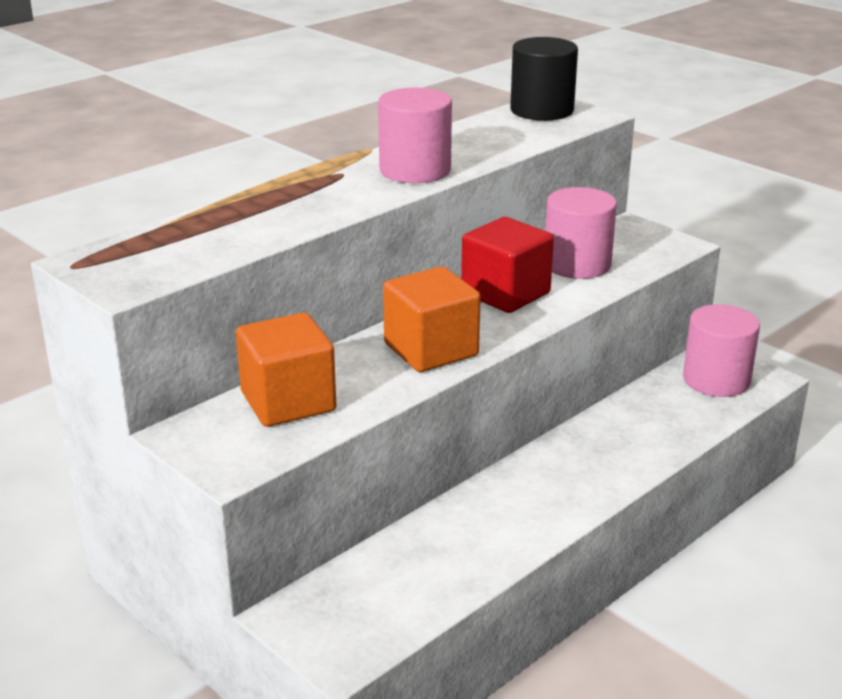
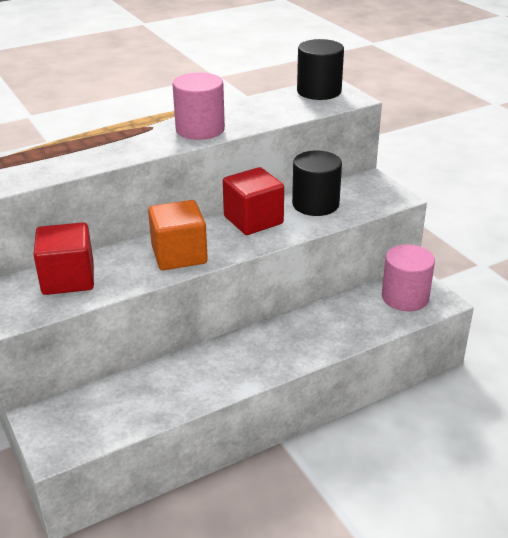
camera: 15 degrees right, 5 degrees up
orange cube [236,313,336,427] -> red cube [34,222,94,295]
pink cylinder [545,187,617,279] -> black cylinder [292,151,342,216]

